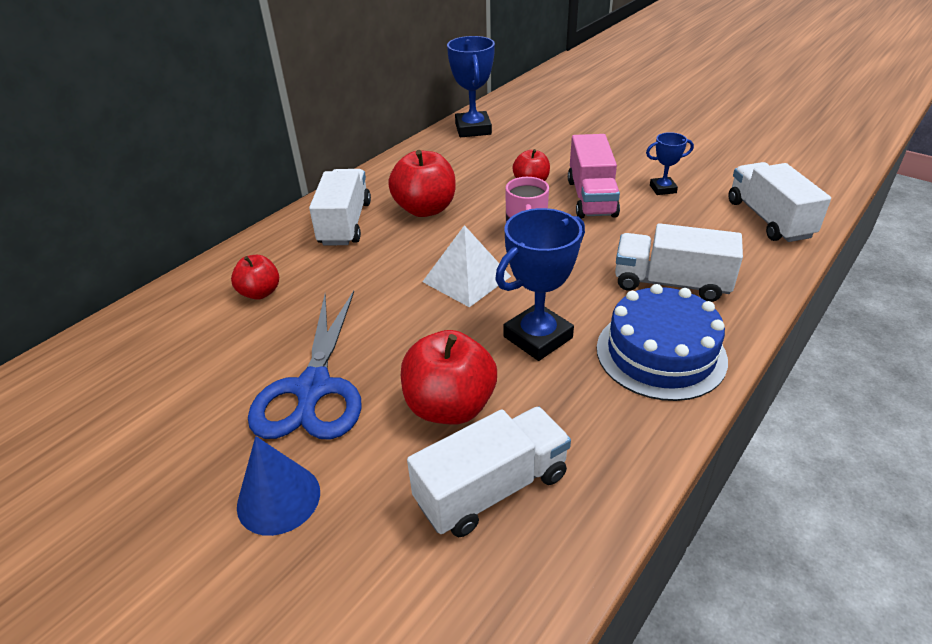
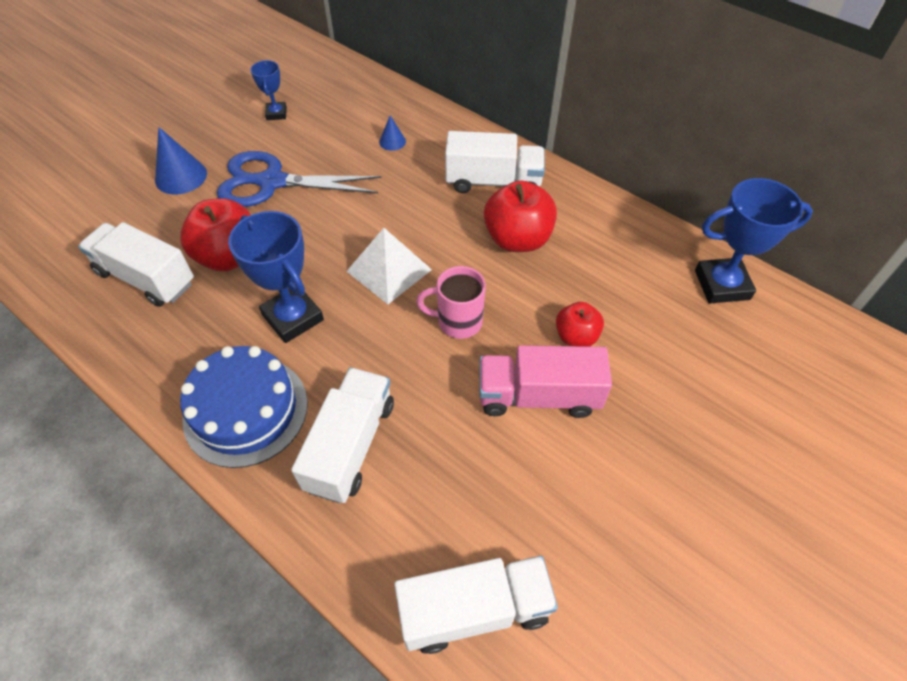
camera: 90 degrees right, 15 degrees up
red apple [231,255,279,300] -> blue cone [379,115,406,151]
white truck [407,406,571,537] -> white truck turned 150 degrees clockwise [78,222,194,307]
blue trophy [646,132,694,195] -> blue trophy moved to [250,60,287,120]

